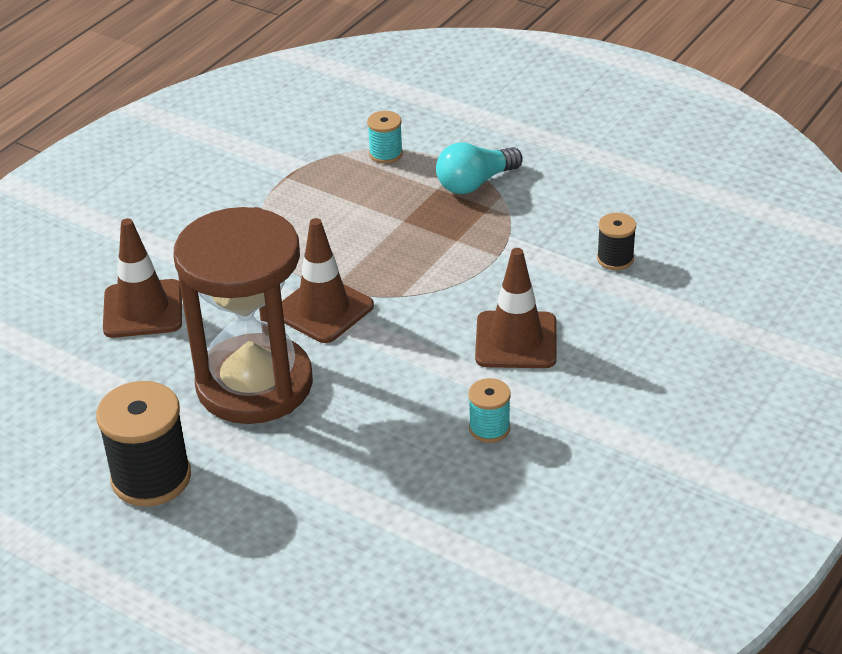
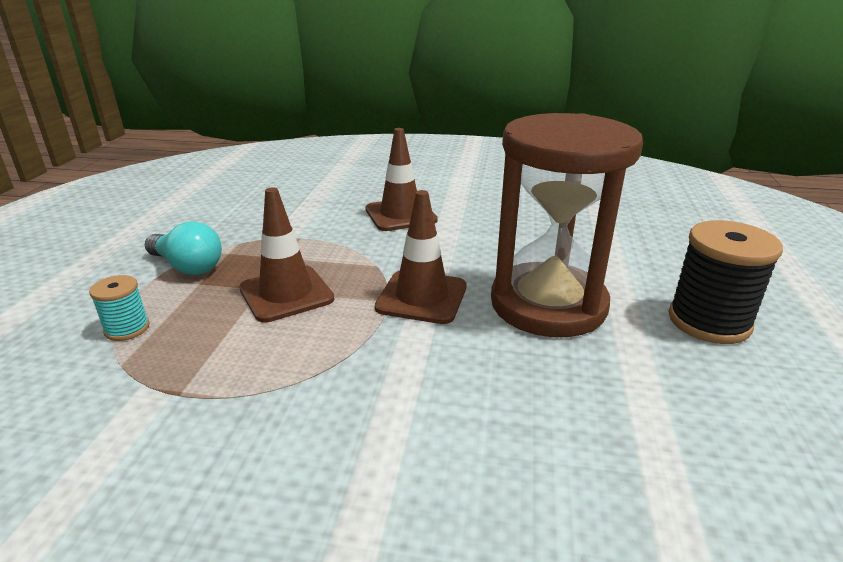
camera: 115 degrees left, 10 degrees down
brown traffic cone [103,218,182,338] -> brown traffic cone moved to [239,187,334,323]
turquoise spool [468,378,511,443] -> none
black spool [597,213,636,270] -> none

